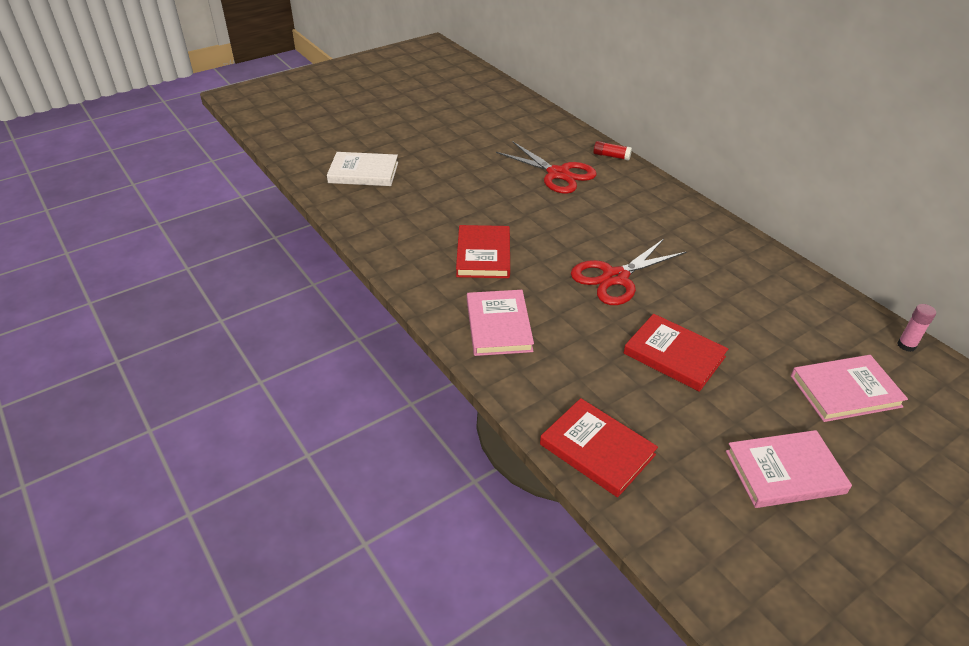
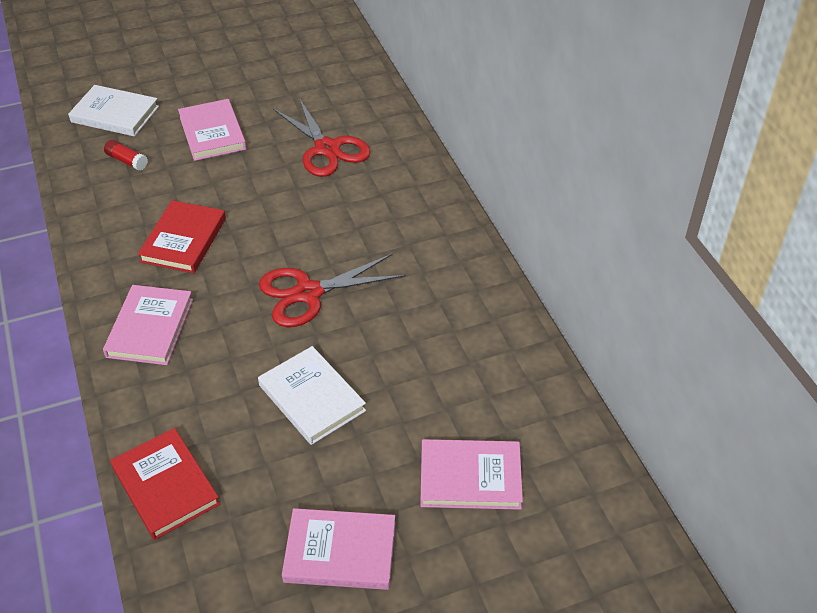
camera: 15 degrees right, 5 degrees up
red glue stick [593,141,632,161] -> red glue stick moved to [104,140,148,171]
red book [624,314,728,392] -> white book [258,346,366,445]
pink glue stick [897,304,936,352] -> none
none -> pink book [178,99,246,161]

